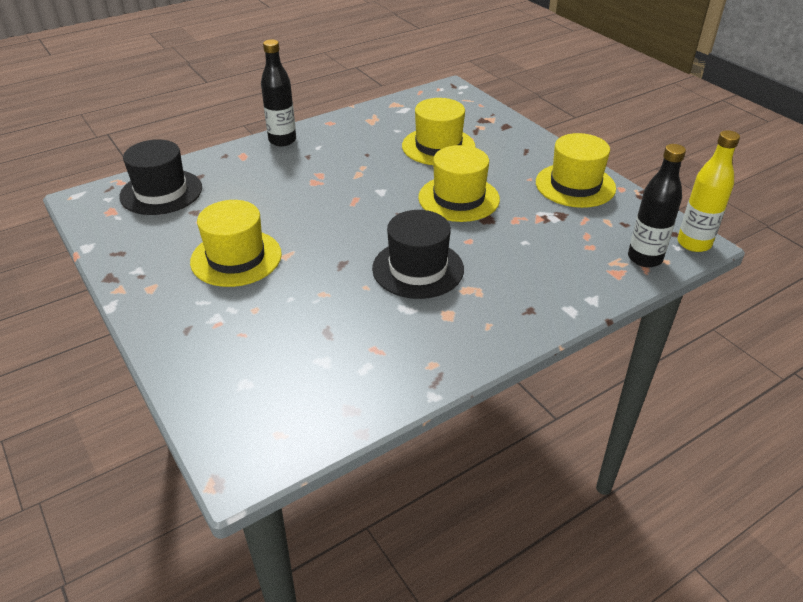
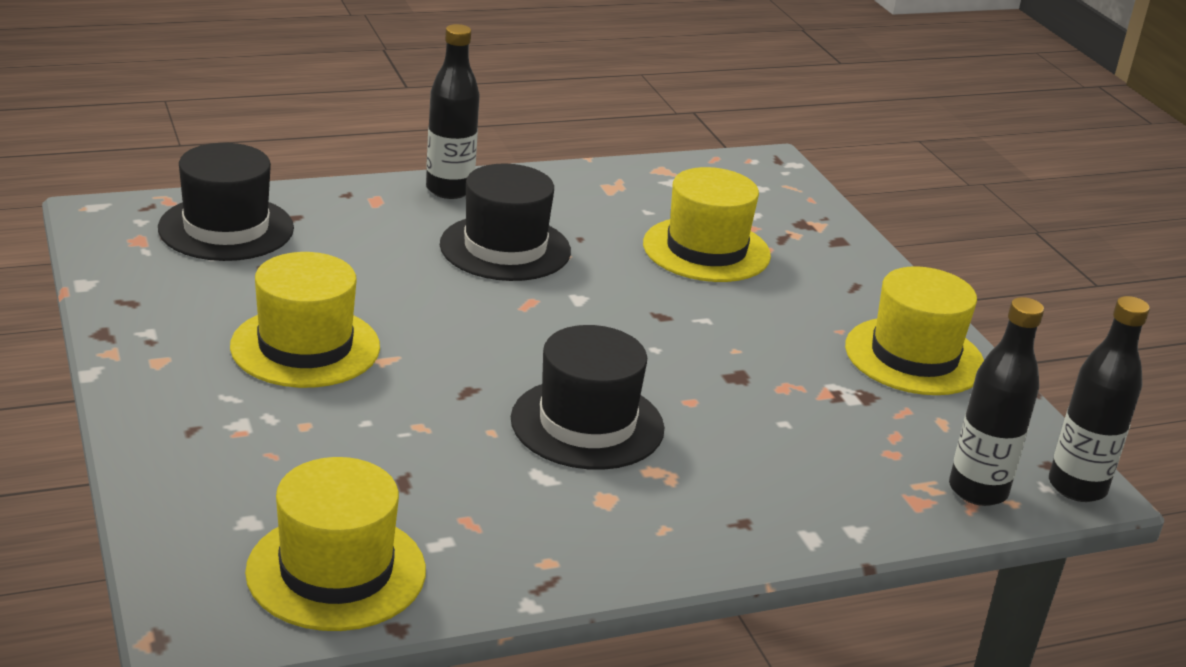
camera: 10 degrees right, 10 degrees down
yellow hat [418,145,500,222] -> yellow hat moved to [245,457,426,631]
yellow bottle [677,130,740,252] -> black bottle [1049,296,1150,502]
none -> black hat [440,164,571,281]

